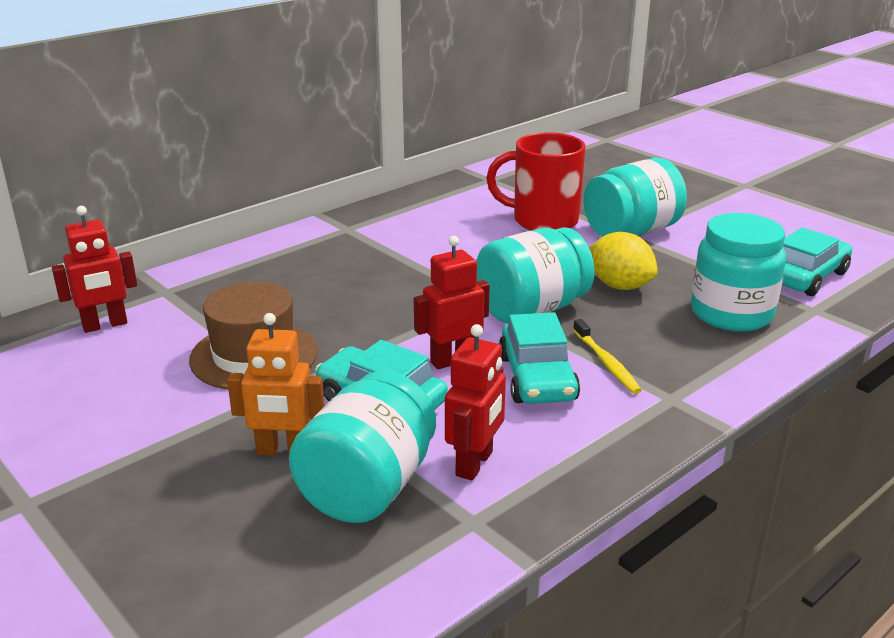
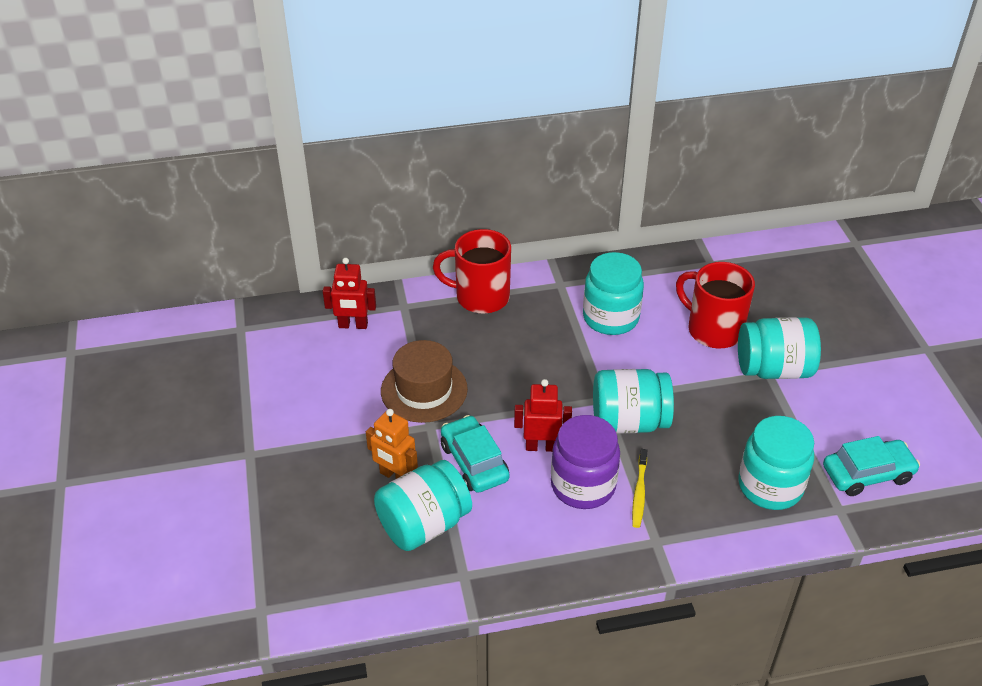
camera: 30 degrees right, 15 degrees up
red robot [445,324,506,481] -> none
turquoise car [499,312,580,404] -> purple jar [551,415,620,509]
yellow lemon [589,232,658,290] -> none
none -> red mug [433,229,511,314]
none -> turquoise jar [583,252,644,335]

